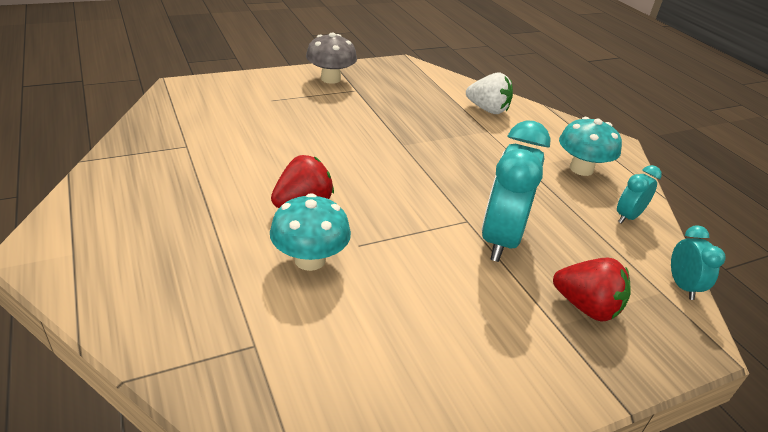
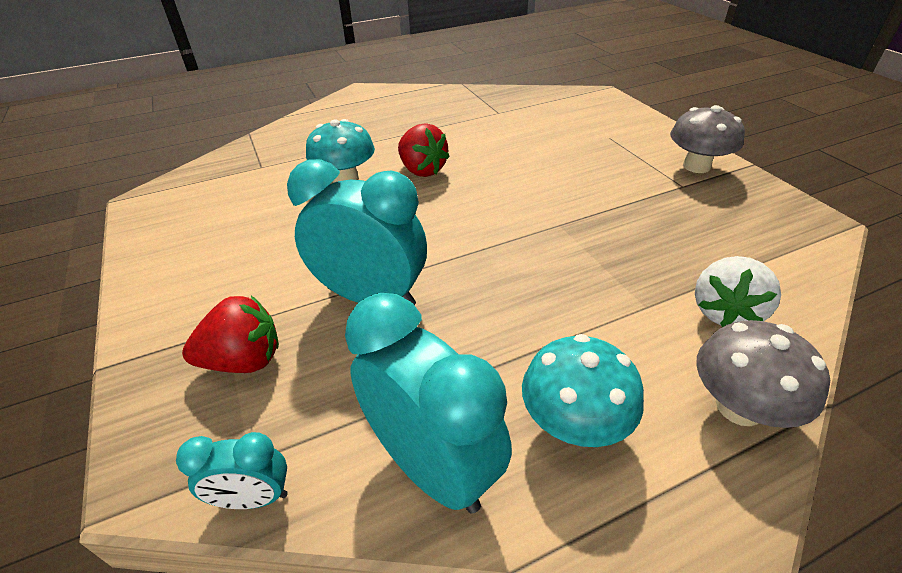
camera: 95 degrees right, 5 degrees up
red strawberry [553,258,631,321] -> red strawberry turned 135 degrees counterclockwise [182,296,279,373]
turquoise clock [617,165,662,224] -> turquoise clock [345,293,512,513], size x1.97
none -> grey mushroom [696,320,830,428]

